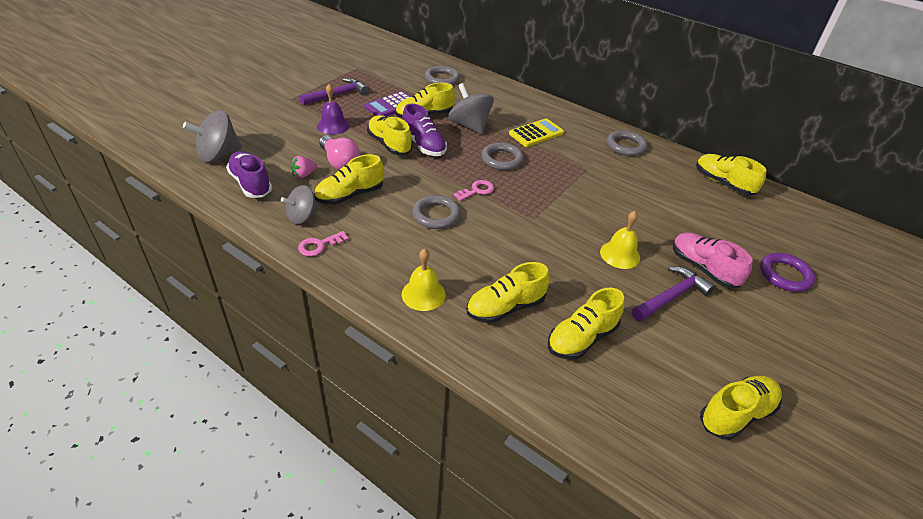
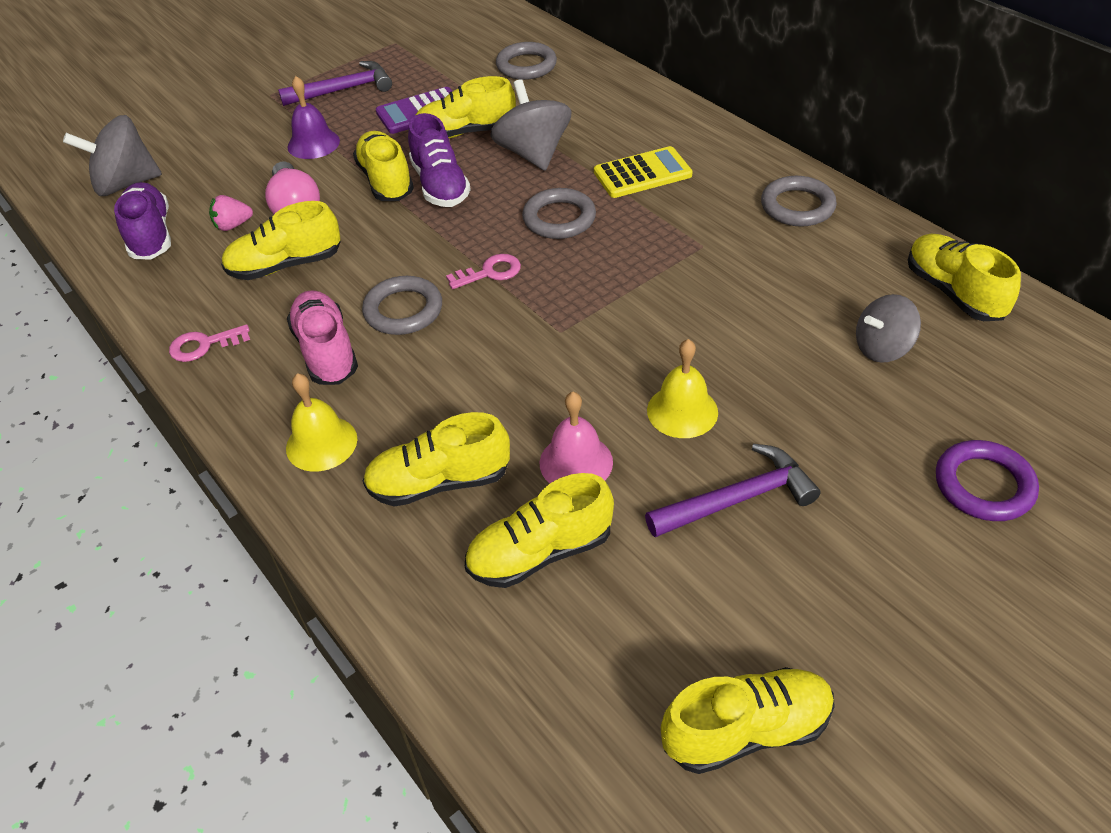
camera: 20 degrees right, 5 degrees up
grey spinning top [281,185,318,224] -> grey spinning top moved to [856,294,921,363]
pink shoe [673,232,753,288] -> pink shoe moved to [287,290,358,385]
none -> pink bell [540,392,613,483]

